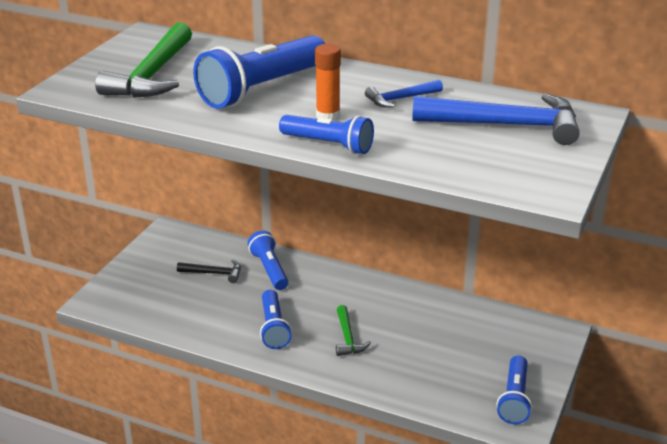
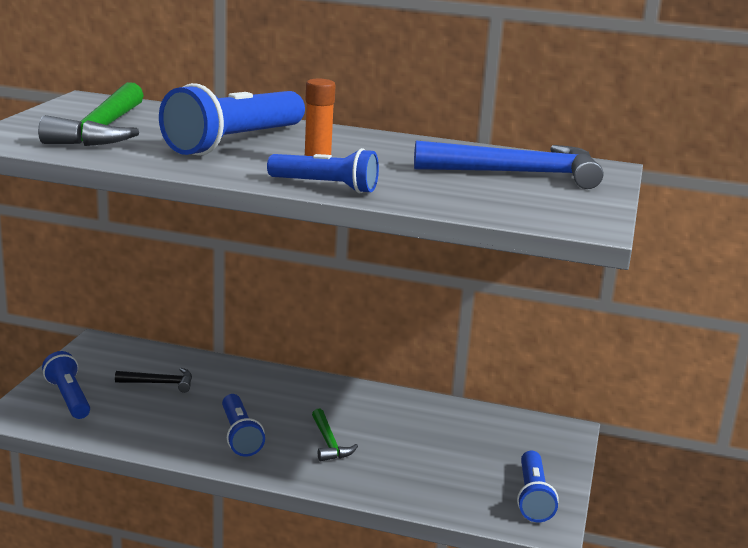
camera: 10 degrees left, 10 degrees down
blue flashlight [247,231,288,290] -> blue flashlight moved to [42,351,90,419]
blue hammer [365,80,443,108] -> none

